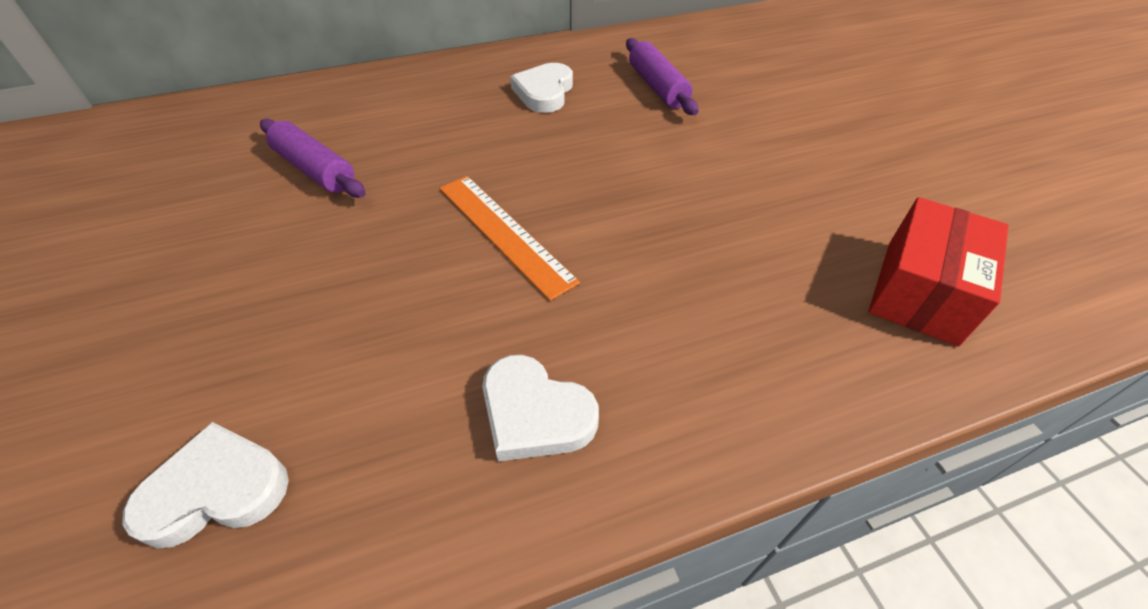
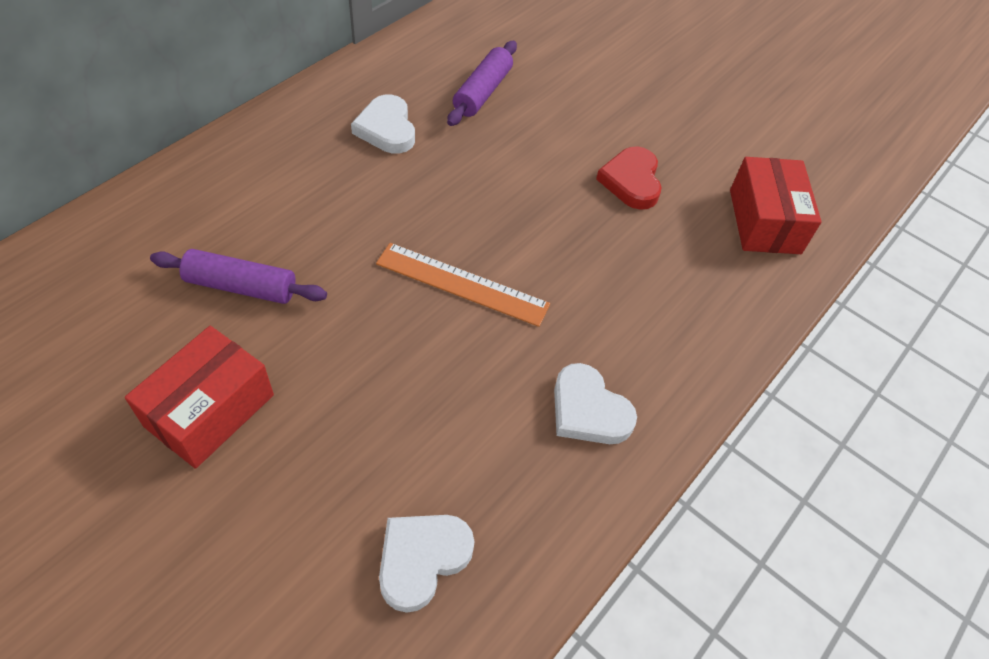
camera: 35 degrees left, 5 degrees up
white heart [482,355,599,461] -> white heart turned 45 degrees clockwise [554,363,637,444]
purple rolling pin [626,38,698,115] -> purple rolling pin turned 75 degrees clockwise [447,41,517,126]
none -> red box [125,326,274,469]
none -> red heart [596,146,662,210]

